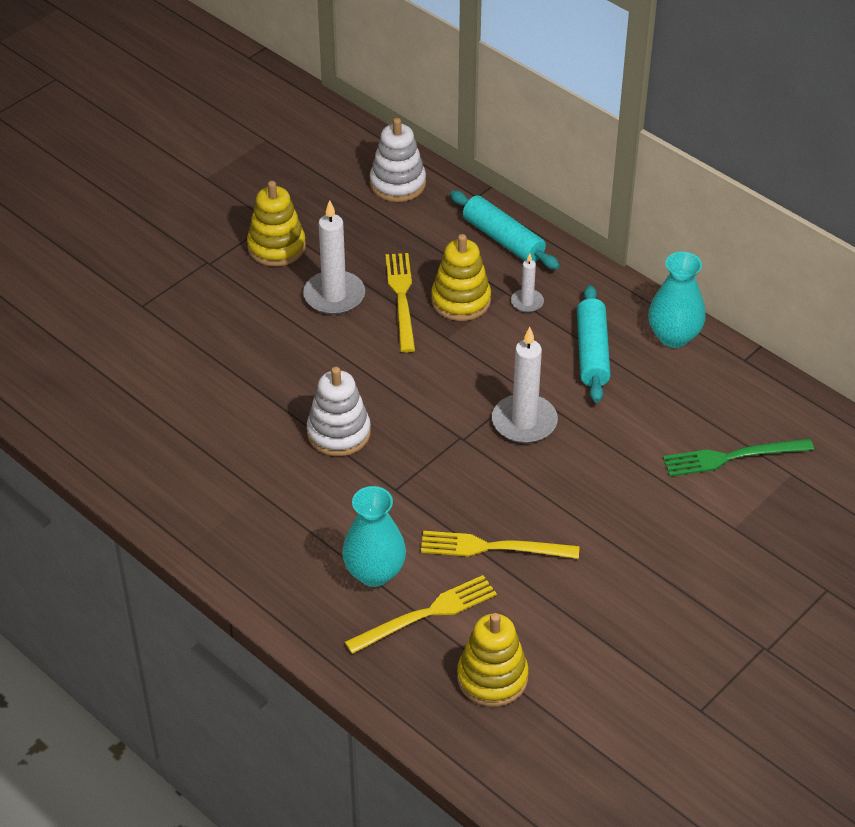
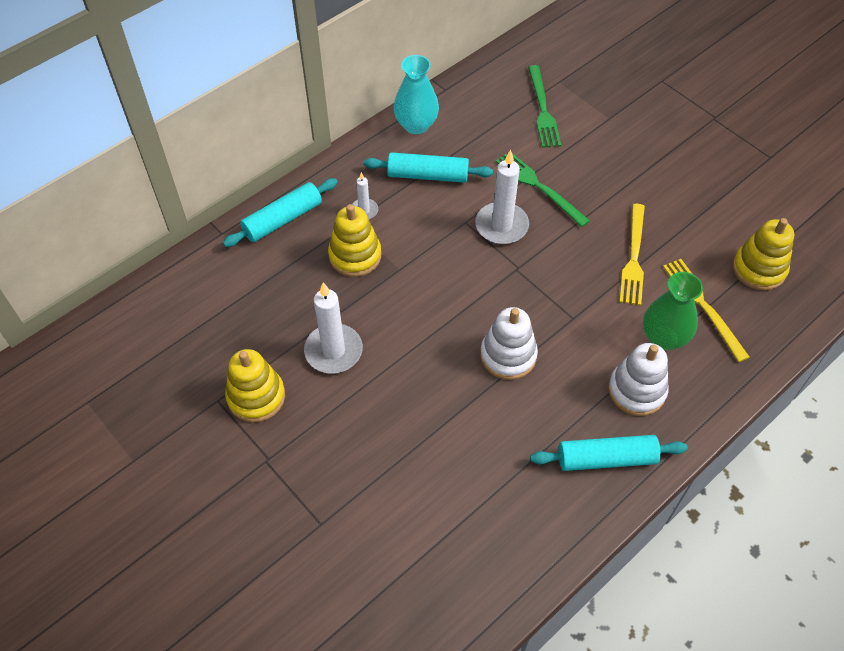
camera: 85 degrees left, 10 degrees up
turquoise vase [342,486,406,587] -> green vase [643,272,703,350]
white stacking toy [370,118,426,202] -> white stacking toy moved to [608,343,669,416]
yellow fork [385,253,415,353] -> none
none -> green fork [496,152,590,227]
none -> turquoise rolling pin [530,435,688,471]

